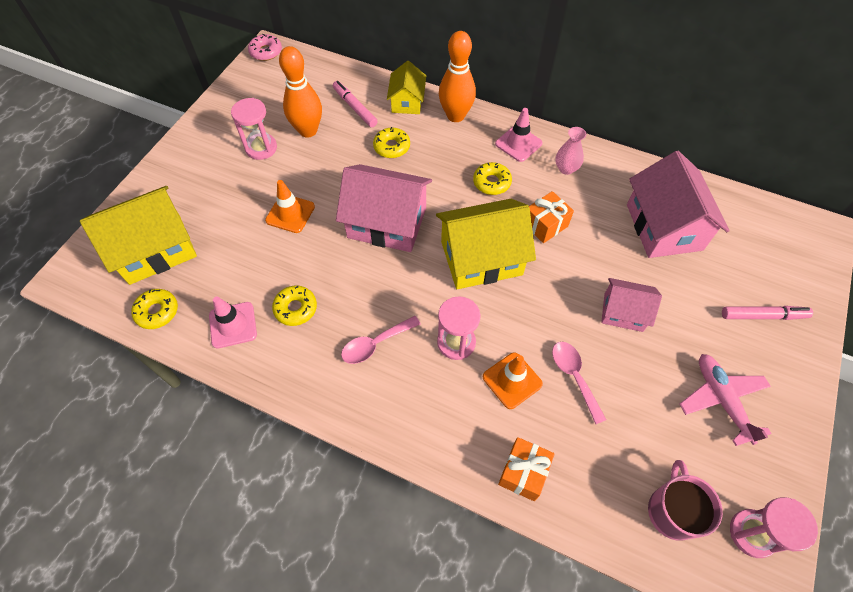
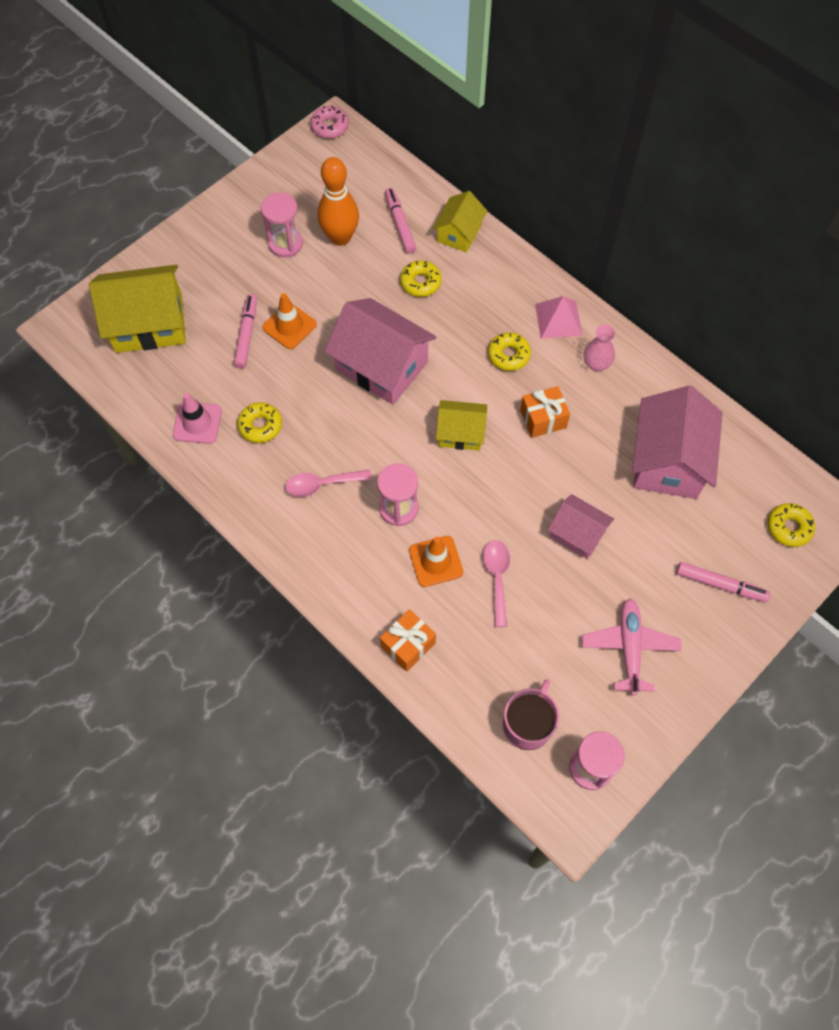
camera: 20 degrees right, 5 degrees up
yellow donut [131,289,178,329] -> yellow donut moved to [768,503,815,547]
yellow house [436,199,536,289] -> yellow house [436,400,487,451], size x0.57
orange bowling pin [439,31,476,122] -> none
pink traffic cone [495,108,543,162] -> pink pyramid [535,296,582,339]
none -> pink marker [234,294,257,369]

